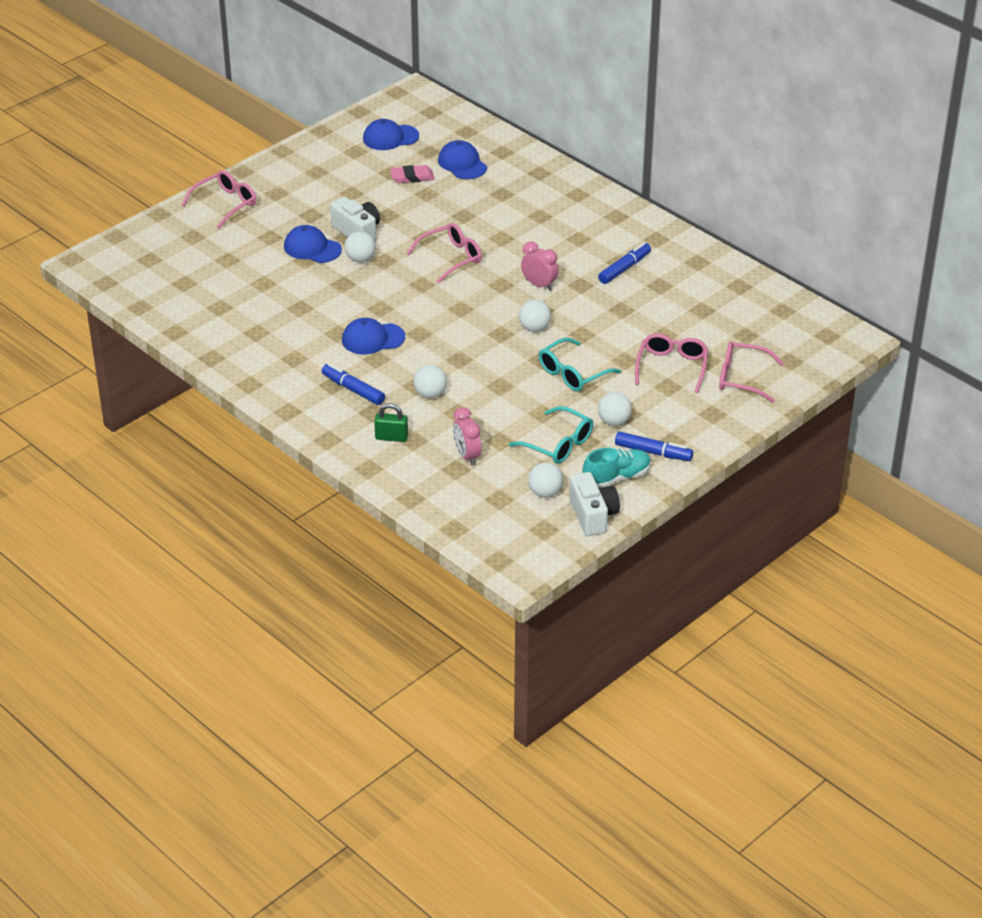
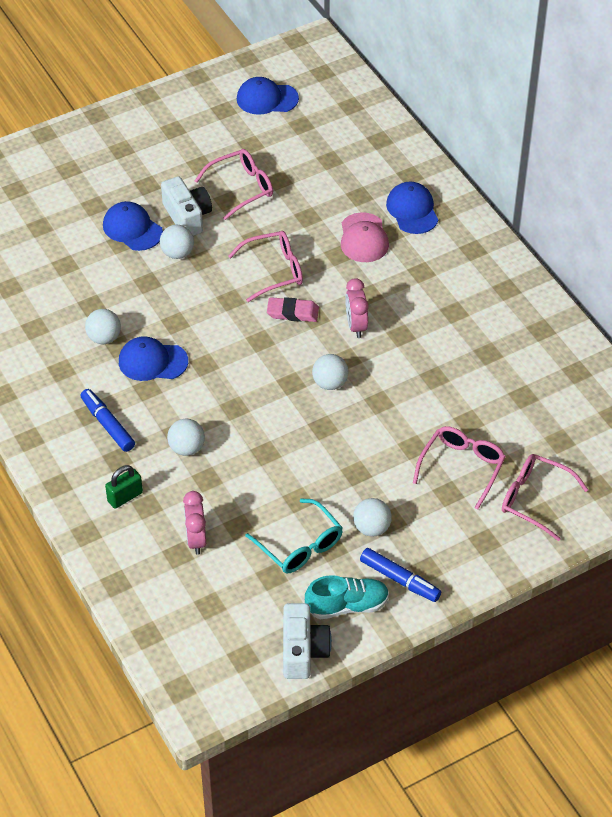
camera: 15 degrees right, 10 degrees up
pink glasses [182,170,256,228] -> pink glasses moved to [195,149,273,220]
green padlock [374,403,408,442] -> green padlock turned 60 degrees counterclockwise [105,465,143,509]
pink eraser [390,165,435,183] -> pink eraser moved to [267,297,319,322]
blue cap [438,140,487,179] -> blue cap moved to [386,182,438,234]
pink clock [521,241,559,291] -> pink clock turned 150 degrees counterclockwise [345,278,369,338]
white ball [528,462,563,498] -> white ball moved to [85,309,121,344]
turquoise glasses [539,338,621,391] -> none
blue marker [598,242,651,284] -> none
none -> pink cap [341,212,389,262]

